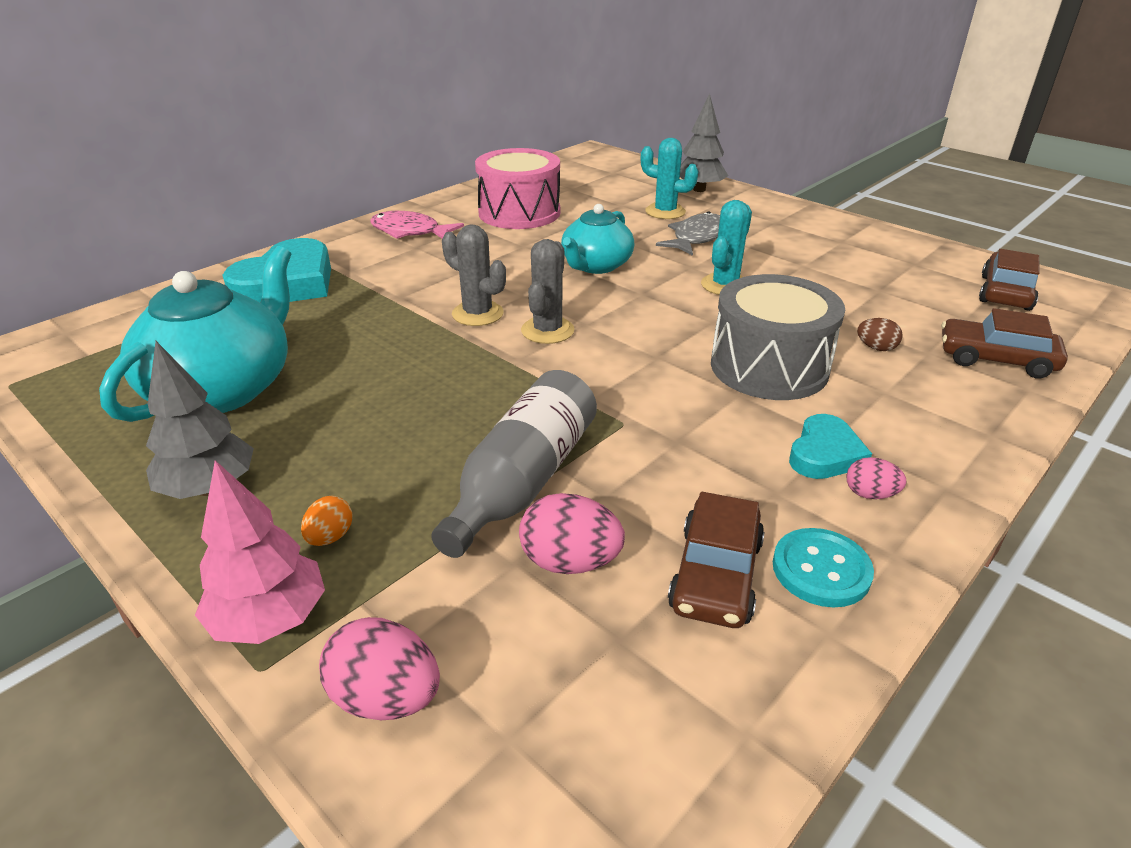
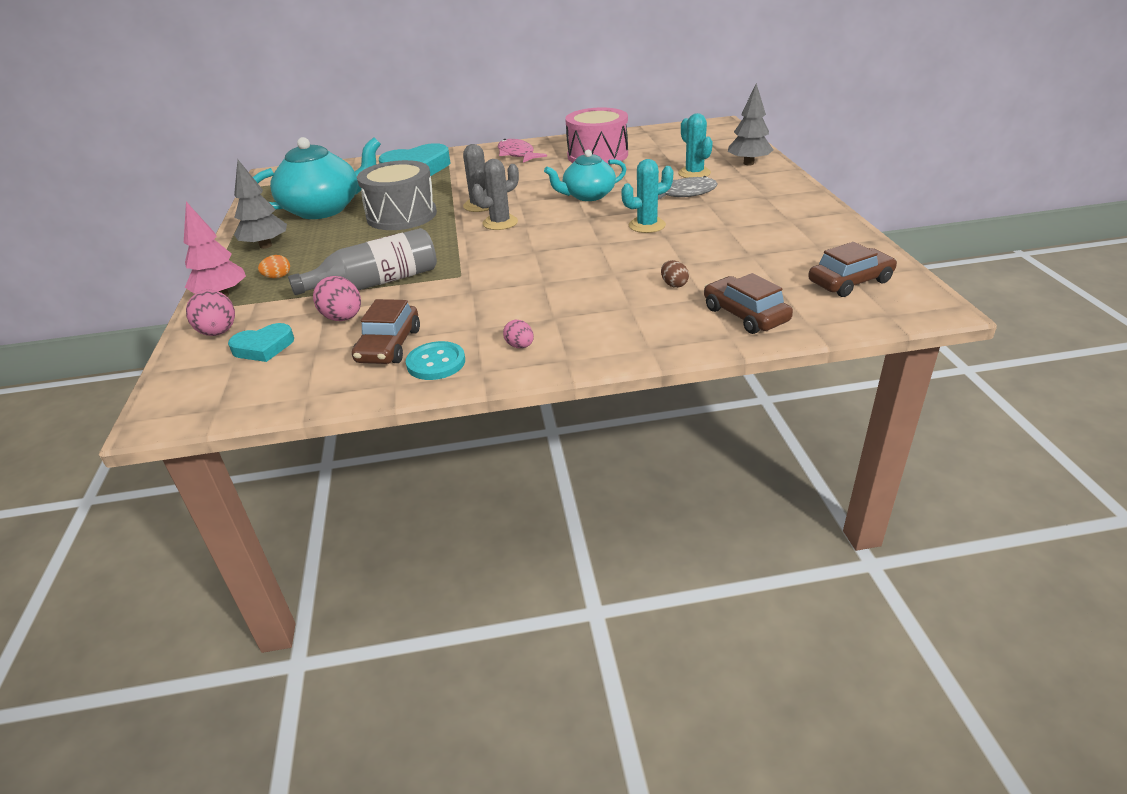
camera: 40 degrees right, 0 degrees up
brown car [668,492,764,628] -> brown car turned 45 degrees counterclockwise [352,299,420,364]
grey drum [711,274,845,400] -> grey drum moved to [357,160,437,230]
turquoise heart [789,414,872,479] -> turquoise heart moved to [228,323,294,362]

